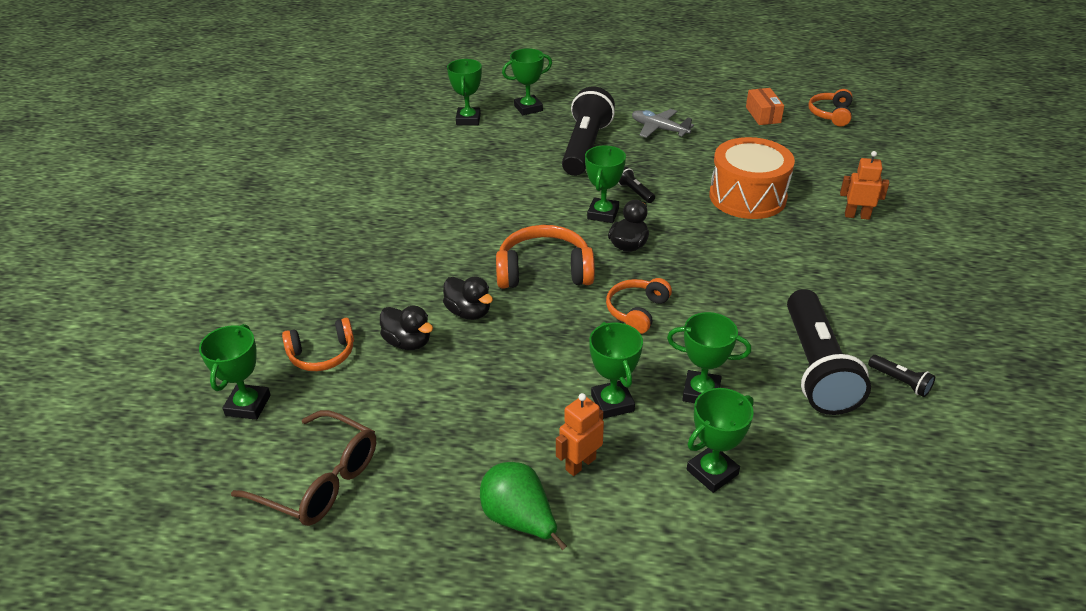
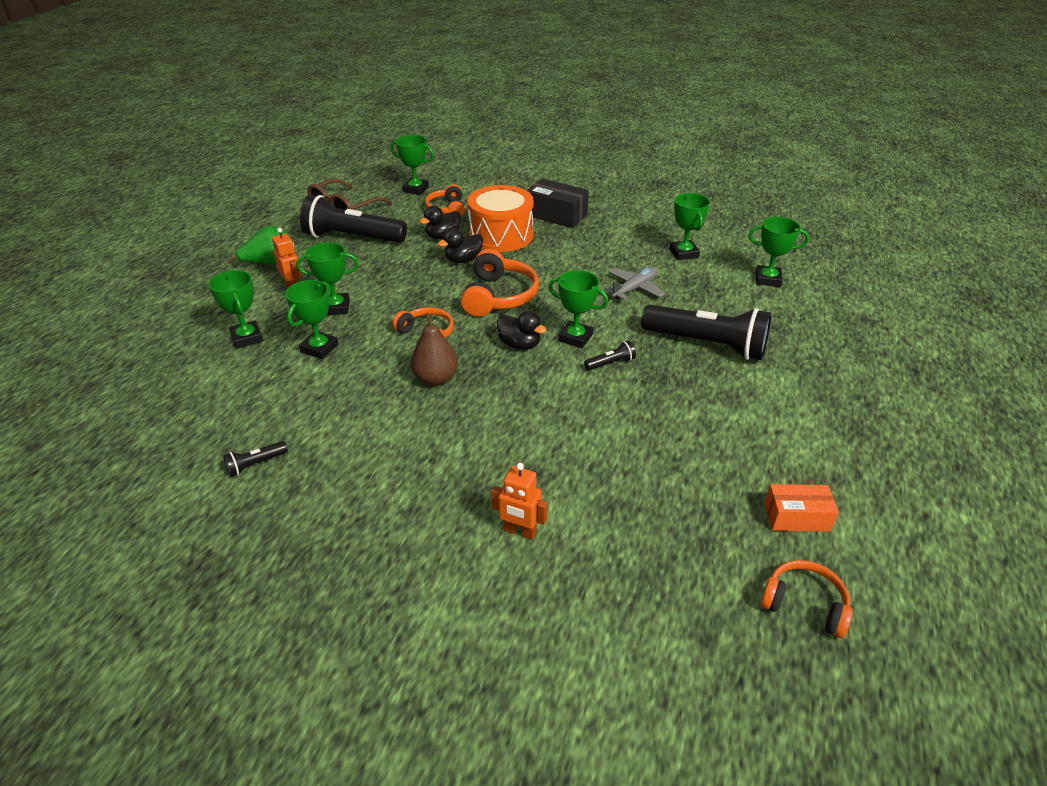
camera: 100 degrees right, 0 degrees up
green trophy [502,48,552,115] -> green trophy moved to [670,193,710,260]
grey plane [632,109,694,138] -> grey plane moved to [604,267,665,300]
orange drum [710,137,795,219] -> orange drum moved to [467,185,534,252]
black flashlight [787,289,871,415] -> black flashlight moved to [300,195,407,243]
orange robot [840,151,889,220] -> orange robot turned 90 degrees clockwise [491,463,548,540]
none -> brown pear [410,313,458,386]
none -> black box [526,178,589,228]

